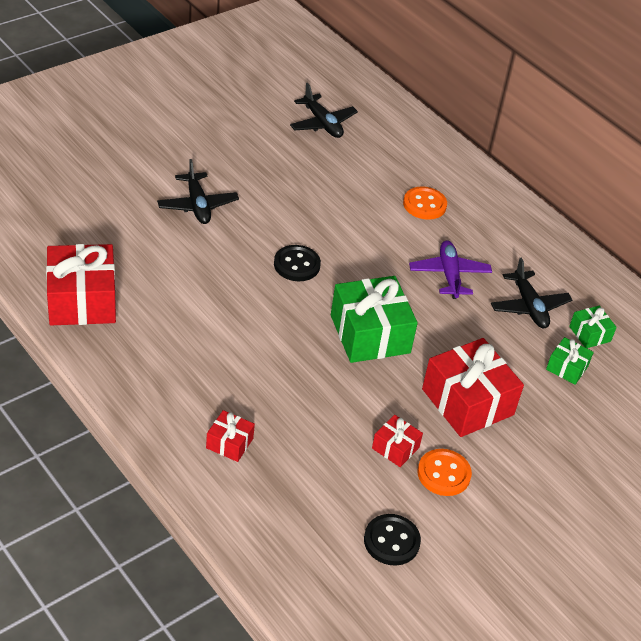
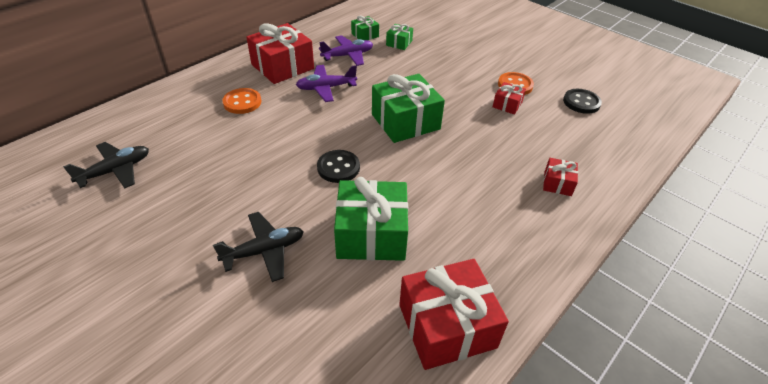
camera: 95 degrees left, 0 degrees up
red gift [422,338,524,437] -> red gift moved to [246,23,314,84]
black plane [491,258,572,328] -> purple plane [319,35,373,66]
none -> green gift [334,177,408,261]

